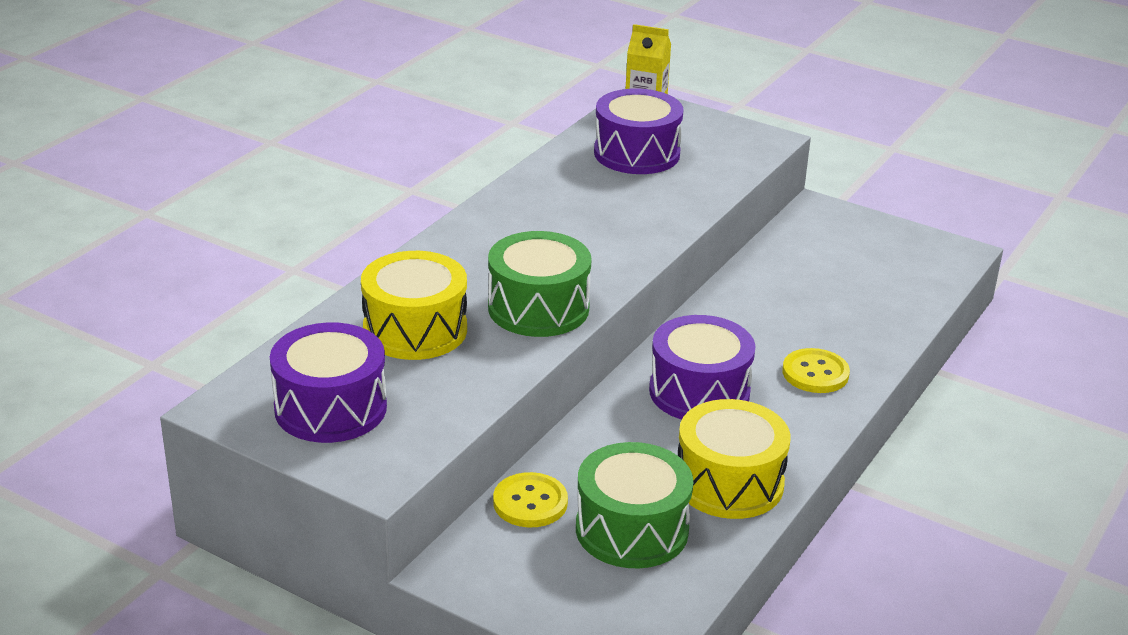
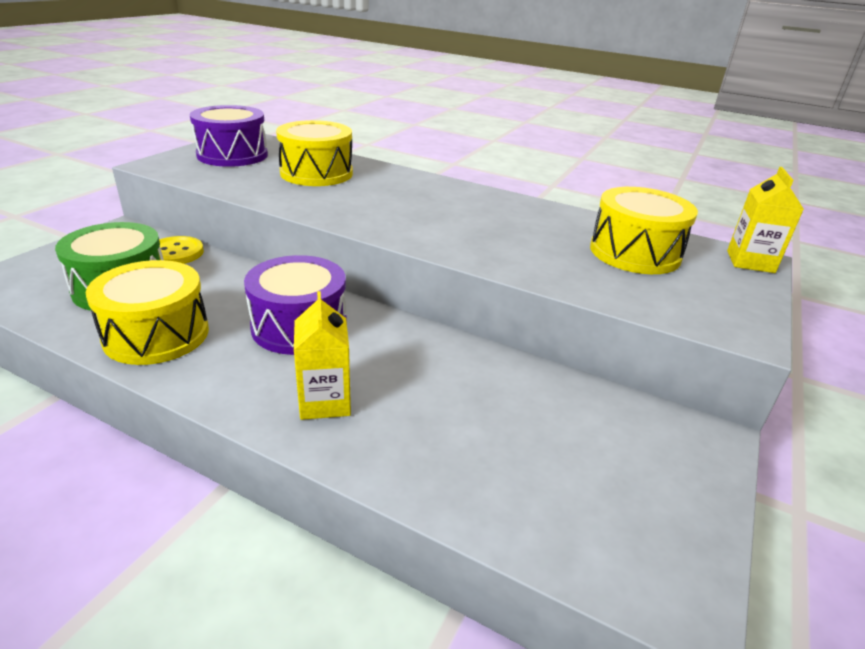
camera: 85 degrees right, 0 degrees up
green drum [488,231,592,337] -> none
purple drum [594,89,684,174] -> yellow drum [590,187,698,274]
yellow button [782,348,850,393] -> yellow carton [294,291,351,420]

